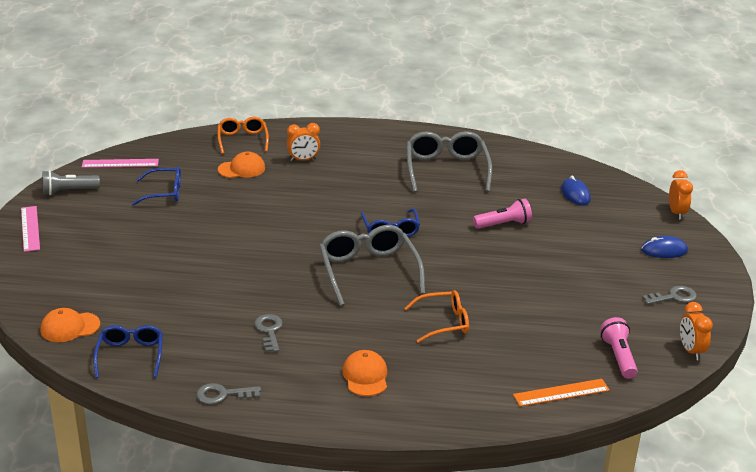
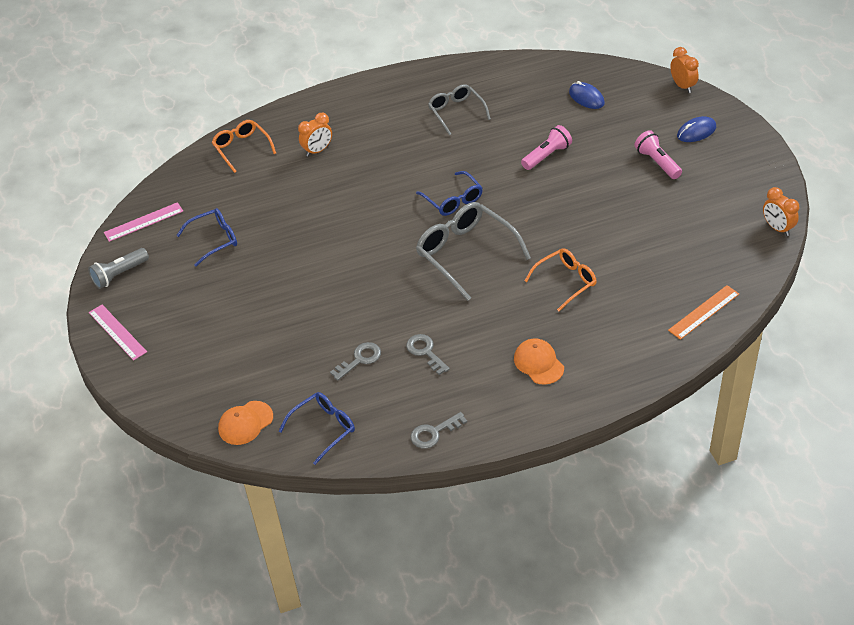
camera: 20 degrees left, 15 degrees up
blue glasses [93,325,163,378] -> blue glasses turned 75 degrees clockwise [279,392,355,465]
orange cap [218,151,265,178] -> none
grey glasses [406,131,492,192] -> grey glasses [428,84,491,136], size x0.62
pink flashlight [600,317,638,379] -> pink flashlight moved to [634,130,682,179]
grey key [642,286,697,305] -> grey key moved to [330,342,381,381]

